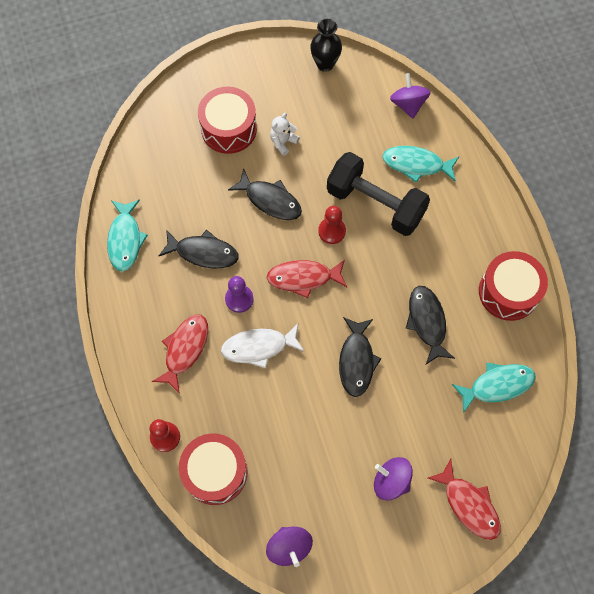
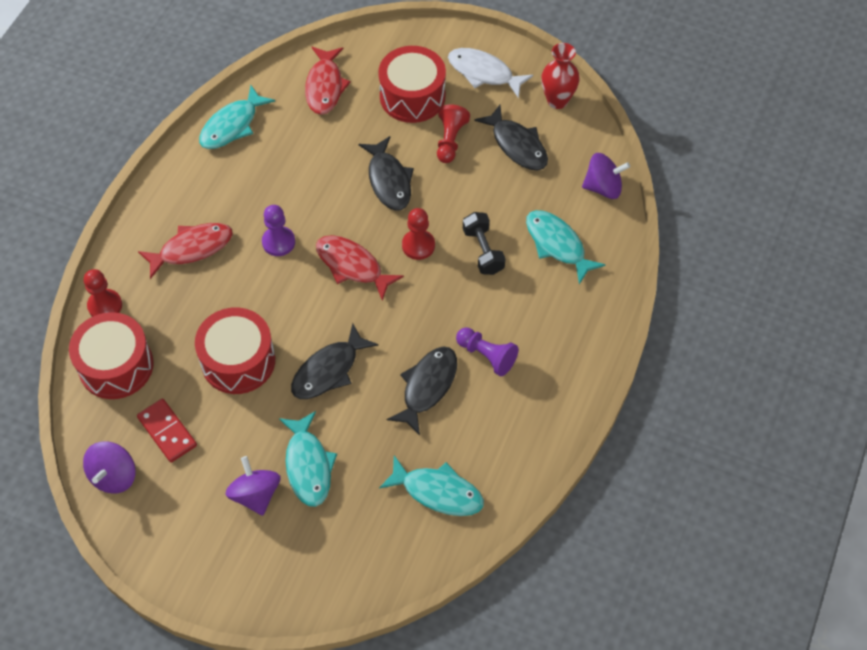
camera: 40 degrees right, 10 degrees down
black fish [159,230,239,268] -> black fish moved to [474,105,548,170]
white fish [221,324,304,368] -> white fish moved to [448,48,533,98]
white teddy bear [270,113,300,156] -> red pawn [437,104,470,163]
black vase [310,19,342,72] -> red vase [541,43,580,109]
black dumbbell [327,152,430,236] -> black dumbbell [463,212,505,275], size x0.52
purple spinning top [390,73,431,118] -> purple spinning top turned 60 degrees clockwise [582,153,630,199]
red fish [428,459,501,540] -> red fish moved to [305,47,351,115]
red drum [479,251,548,321] -> red drum moved to [195,307,275,394]
none -> red domino [137,399,197,463]
none -> turquoise fish [279,411,337,507]
none -> purple pawn [456,327,519,376]

